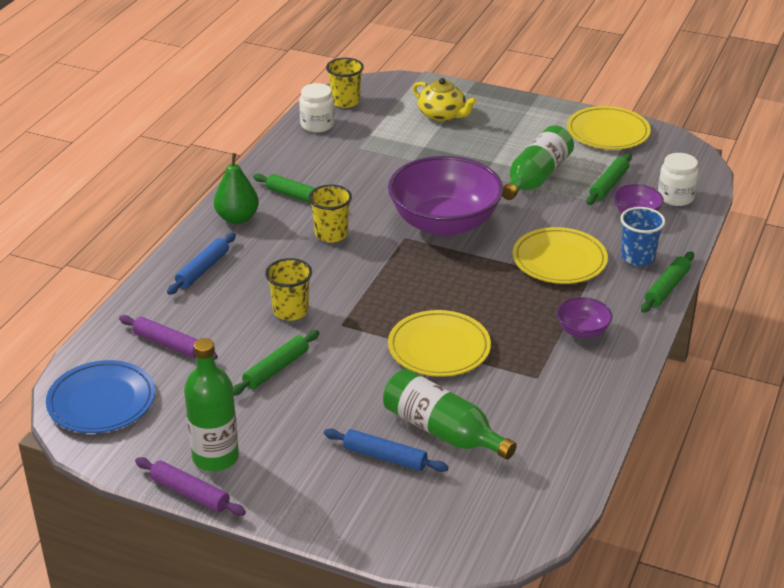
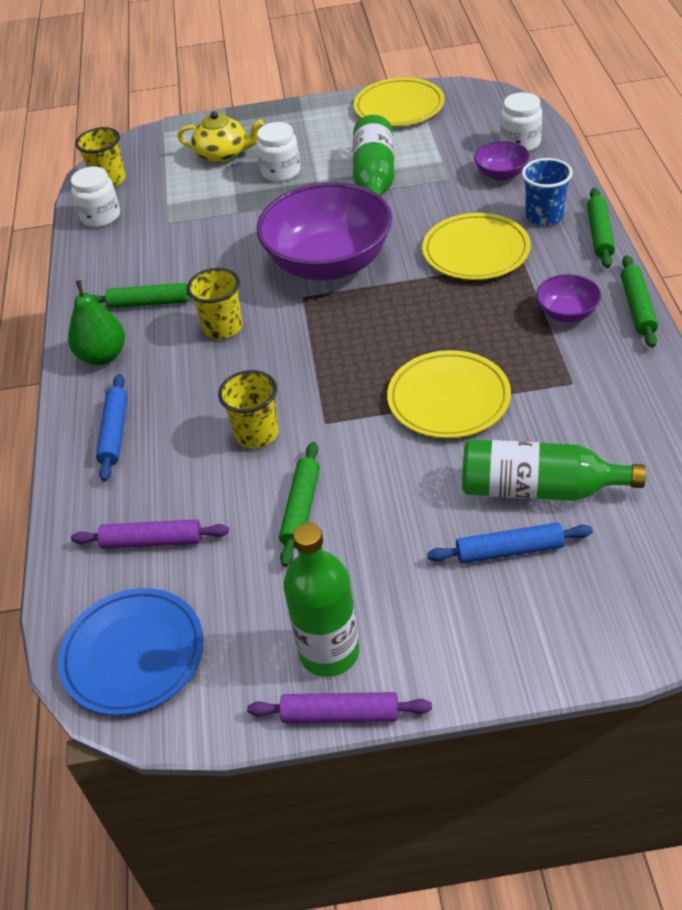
camera: 25 degrees left, 10 degrees up
green rolling pin [586,153,632,205] -> green rolling pin moved to [621,255,658,348]
none -> white jar [256,122,300,182]

